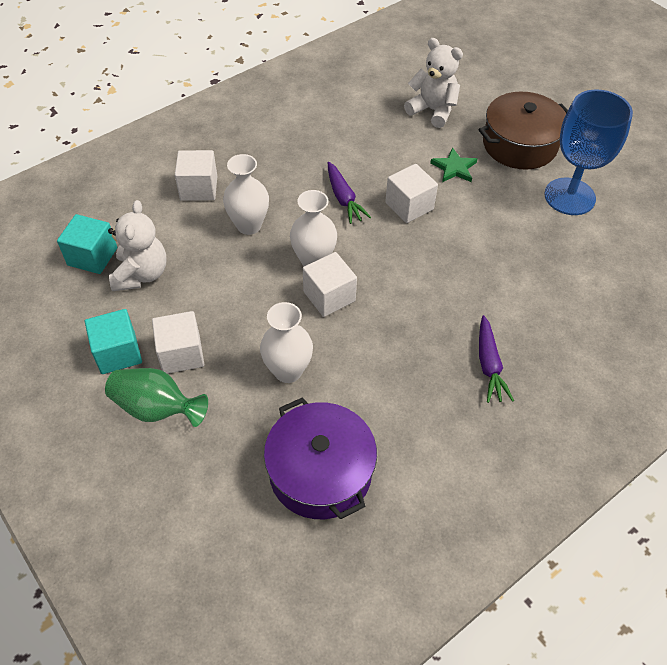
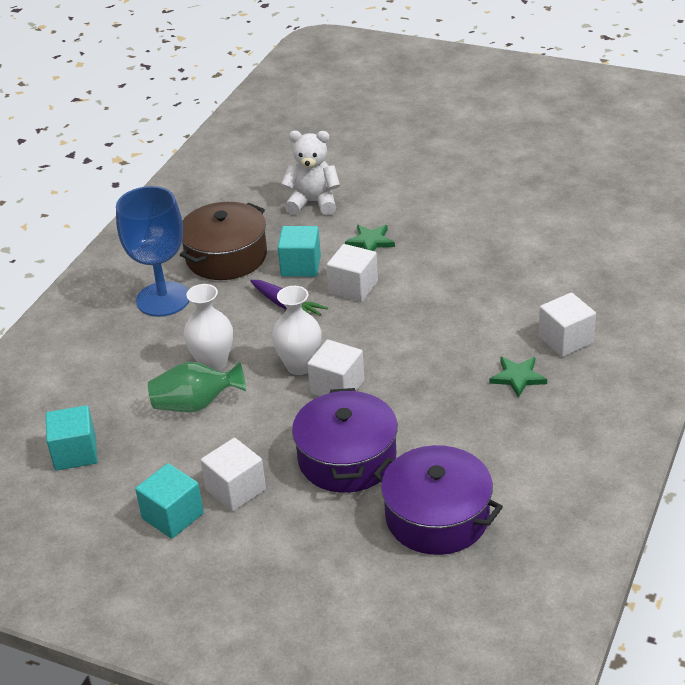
camera: 25 degrees left, 15 degrees down
green vase [105,368,208,427] -> green vase moved to [148,361,246,412]
white teddy bear [108,200,167,291] -> none
white cube [175,150,217,201] -> white cube moved to [538,292,596,357]
white vase [260,302,313,383] -> purple pot [292,388,398,493]
brown pot [478,92,568,170] -> brown pot moved to [180,202,267,280]
purple carrot [479,315,514,403] -> green star [490,357,547,398]
blue goblet [544,89,633,215] -> blue goblet moved to [116,186,190,317]
none -> turquoise cube [278,226,321,277]

